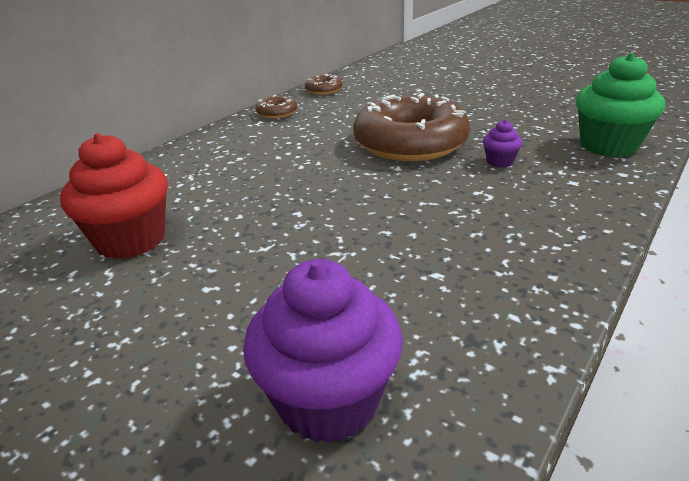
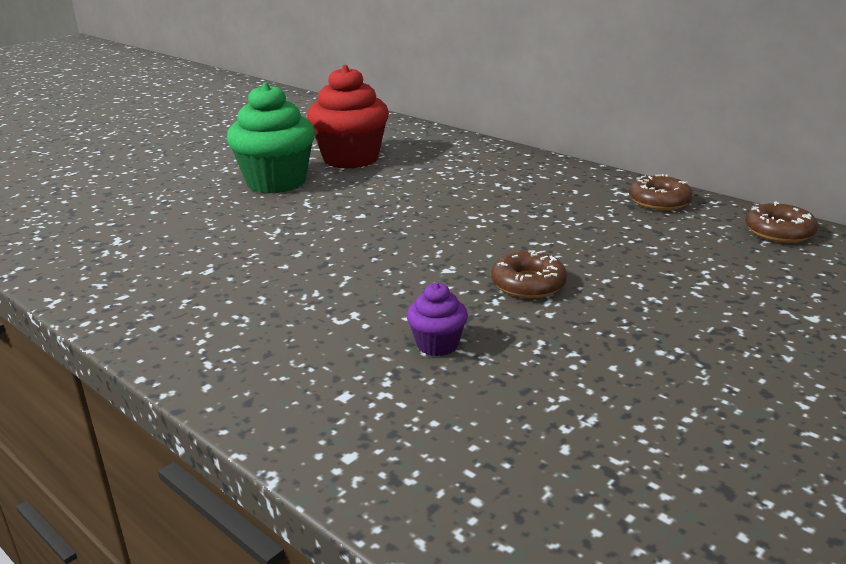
camera: 95 degrees right, 5 degrees down
purple cupcake [243,259,403,443] -> none
brown donut [353,93,470,161] -> brown donut [491,251,567,298], size x0.43
green cupcake [576,53,665,157] -> green cupcake moved to [227,82,315,193]

